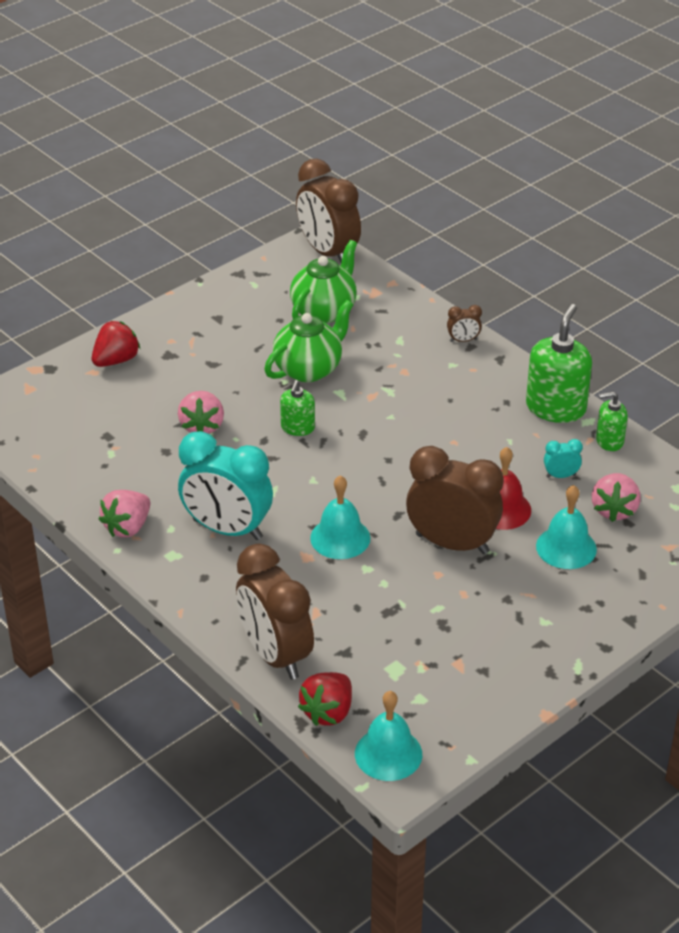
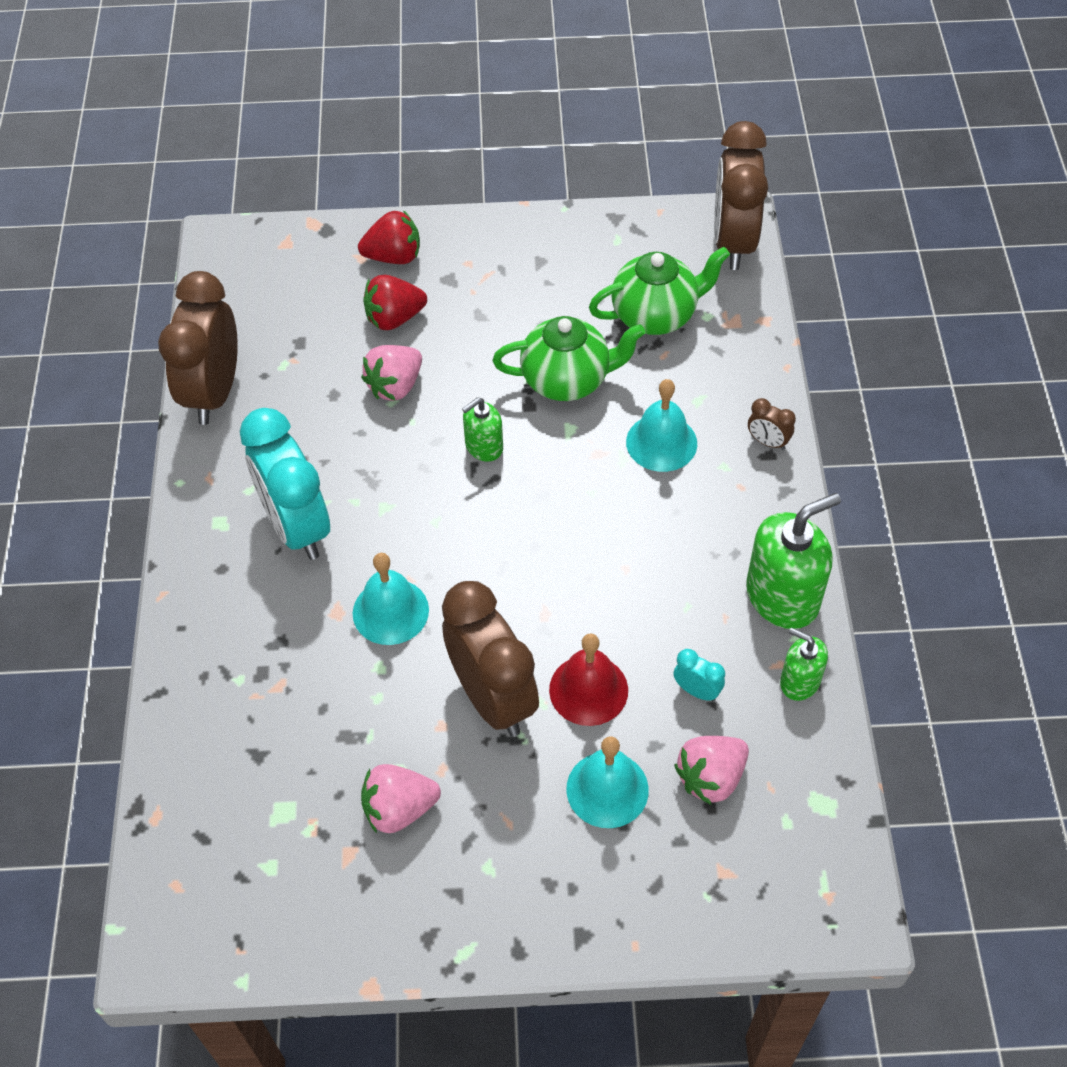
camera: 40 degrees right, 15 degrees up
pink strawberry [99,490,150,537] -> pink strawberry moved to [361,764,441,833]
brown clock [236,544,314,680] -> brown clock moved to [158,271,238,425]
red strawberry [298,672,352,726] -> red strawberry moved to [363,275,427,330]
turquoise bell [355,691,422,781] -> turquoise bell moved to [626,379,697,472]

